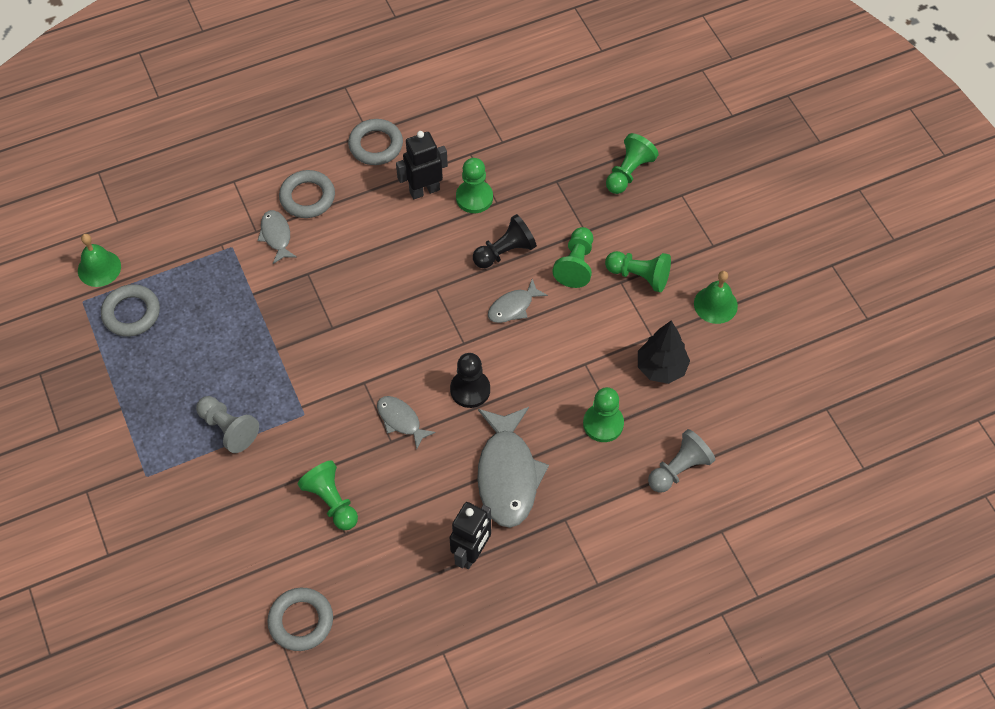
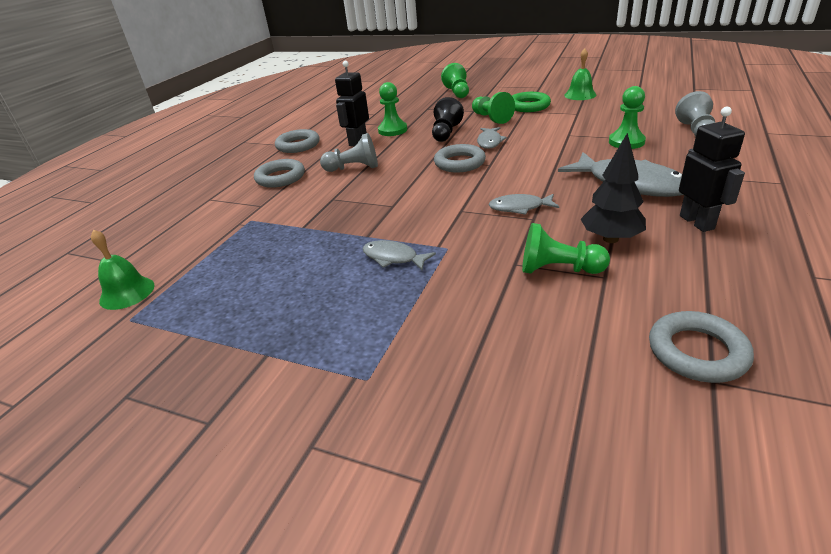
camera: 40 degrees left, 25 degrees down
grey ring [101,284,160,337] -> grey ring moved to [434,144,486,172]
grey pawn [196,396,259,453] -> grey pawn moved to [320,133,378,172]
grey fish [257,210,297,264] -> grey fish moved to [363,240,436,270]
black pawn [450,353,490,408] -> none
green pawn [605,251,671,292] -> green ring [512,92,551,112]
black tree [638,321,690,384] -> black tree moved to [581,133,646,243]

